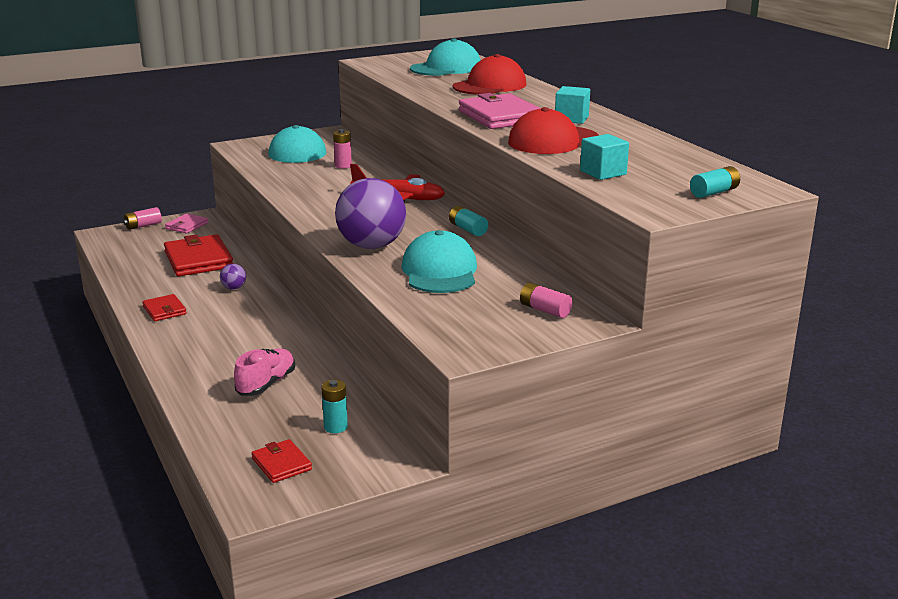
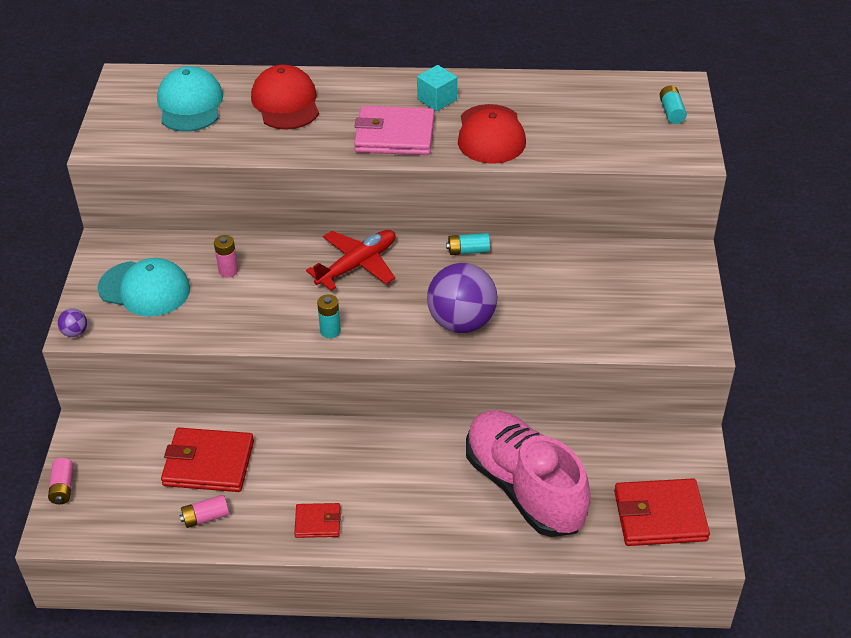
camera: 60 degrees left, 20 degrees up
pink wallet [165,214,208,234] -> none
purple ball [220,264,246,290] -> purple ball moved to [57,309,87,337]
pink shoe [234,348,295,396] -> pink shoe [466,410,591,537], size x2.12
red wallet [251,439,312,483] -> red wallet [614,478,710,546], size x1.88
turquoise battery [321,380,348,433] -> turquoise battery moved to [317,294,341,338]
turquoise cap [401,230,477,293] -> none
pink battery [520,282,573,318] -> pink battery moved to [180,495,229,528]
turquoise cube [580,134,629,180] -> none

